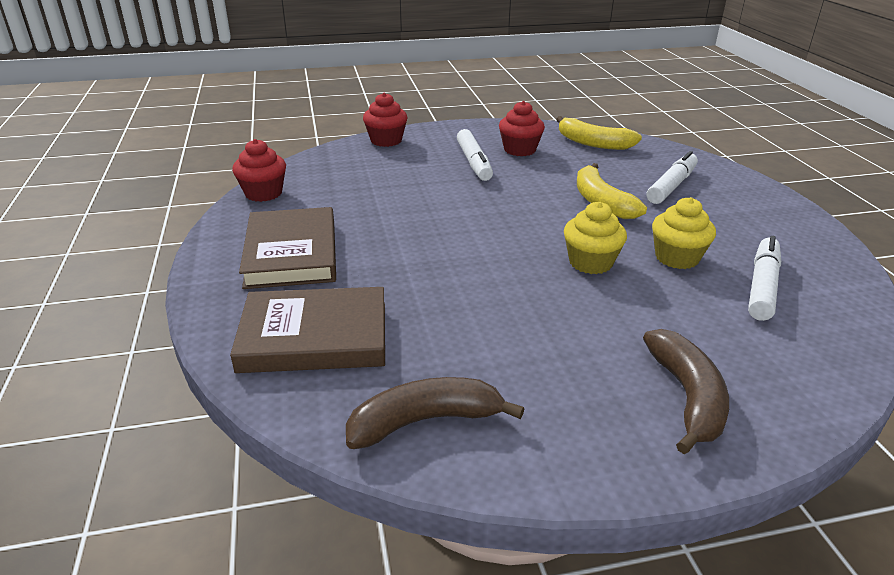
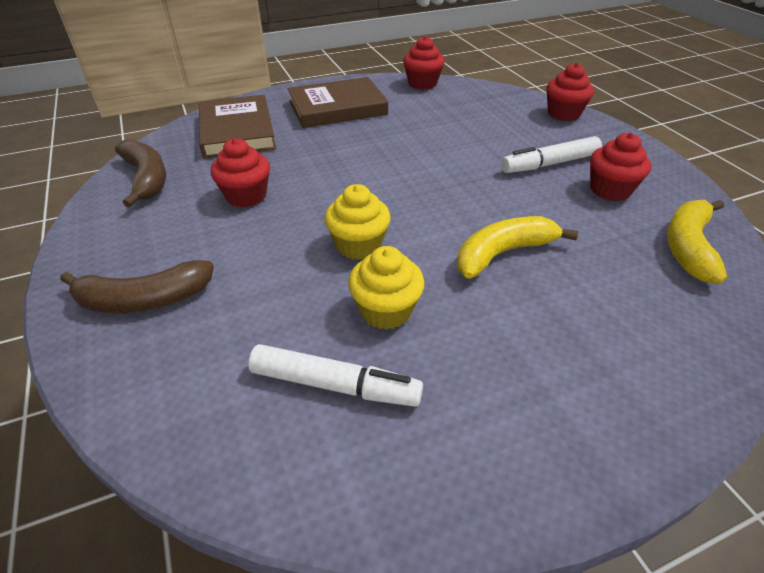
camera: 80 degrees right, 10 degrees up
white marker [647,151,698,204] -> none
none -> red cupcake [211,138,270,207]

